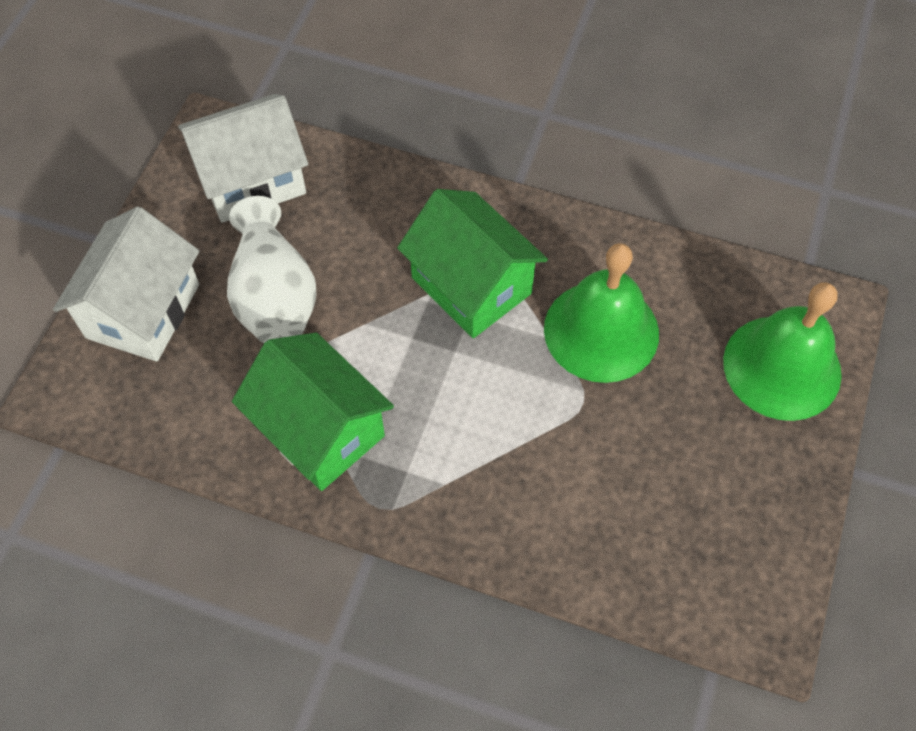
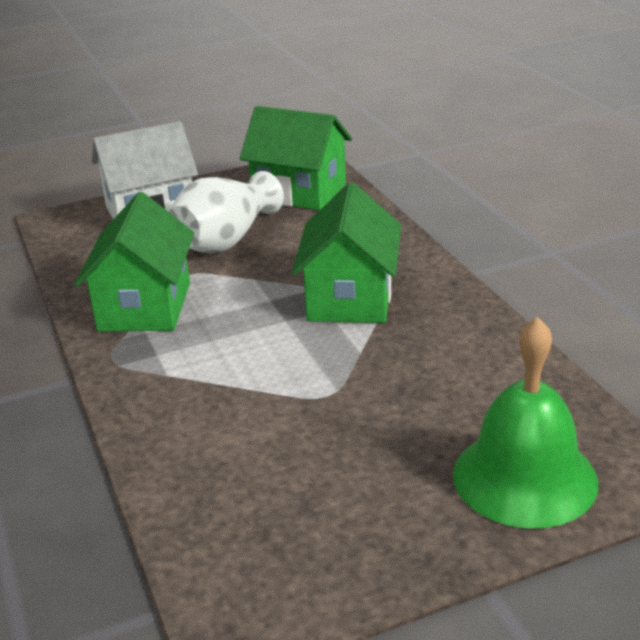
camera: 50 degrees right, 30 degrees down
white house [178,94,308,223] -> green house [239,106,352,210]
green bell [544,243,659,383] -> none

